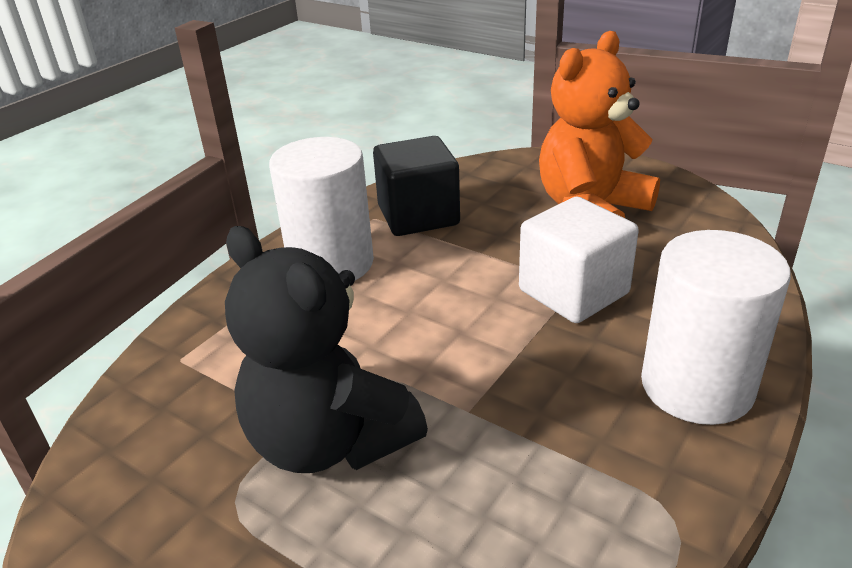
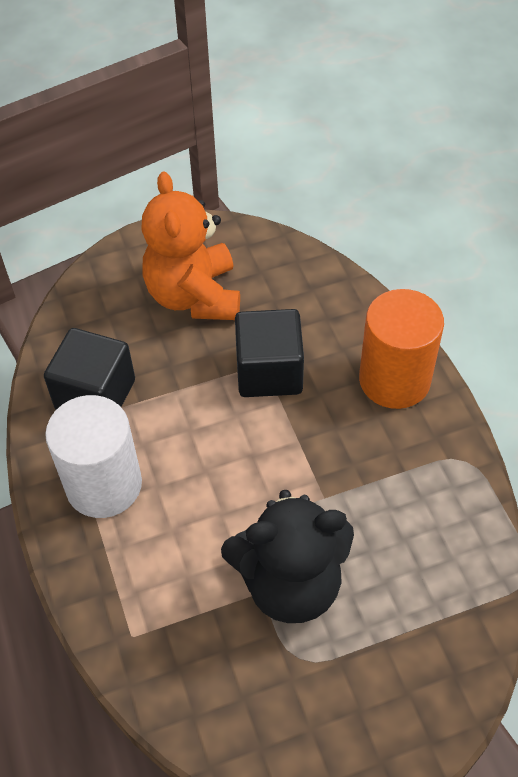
camera: 55 degrees left, 20 degrees up
white cube [519,197,639,323] -> black cube [235,309,304,397]
white cylinder [641,230,791,425] -> orange cylinder [359,289,444,409]

